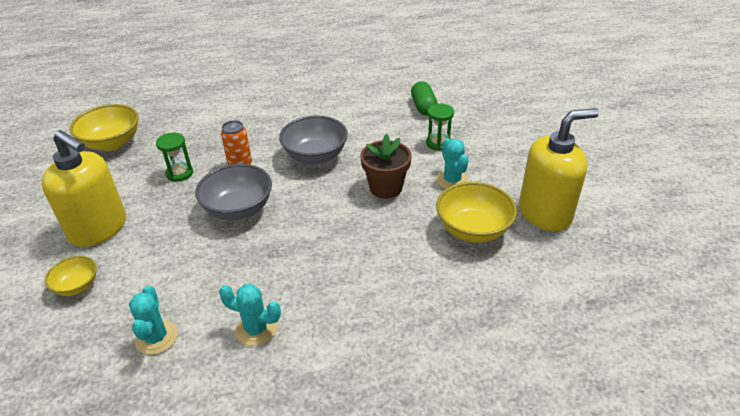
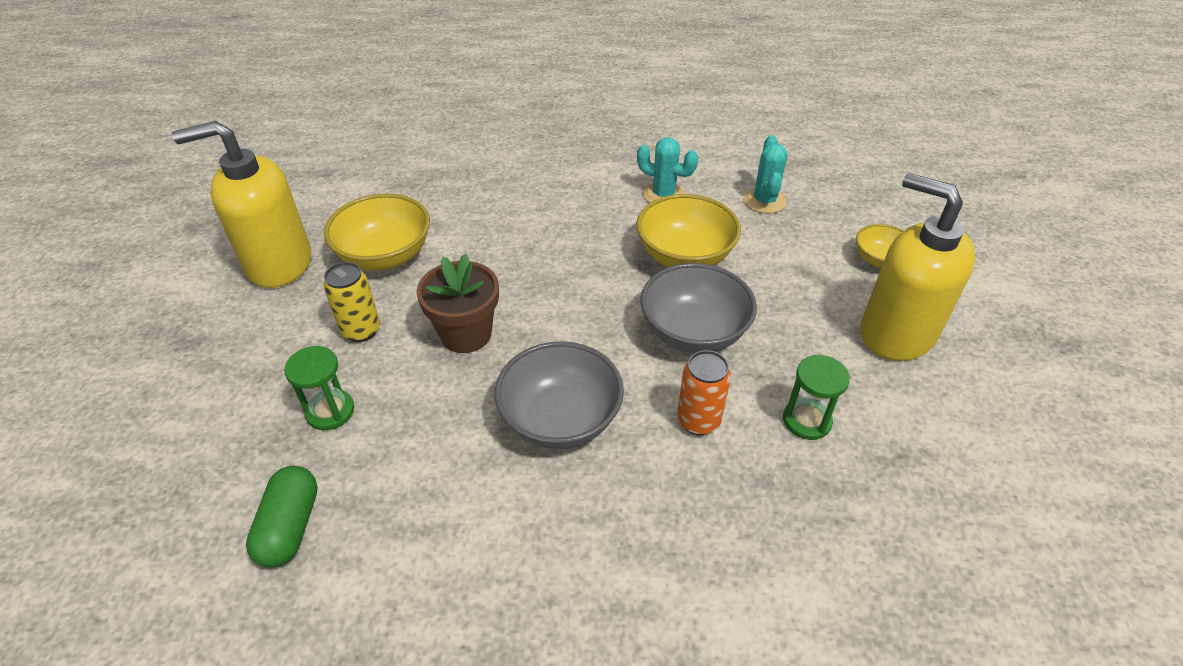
camera: 170 degrees left, 5 degrees up
yellow bowl [70,104,139,151] -> yellow bowl moved to [636,194,741,267]
turquoise cactus [436,138,469,189] -> yellow can [324,262,380,342]

